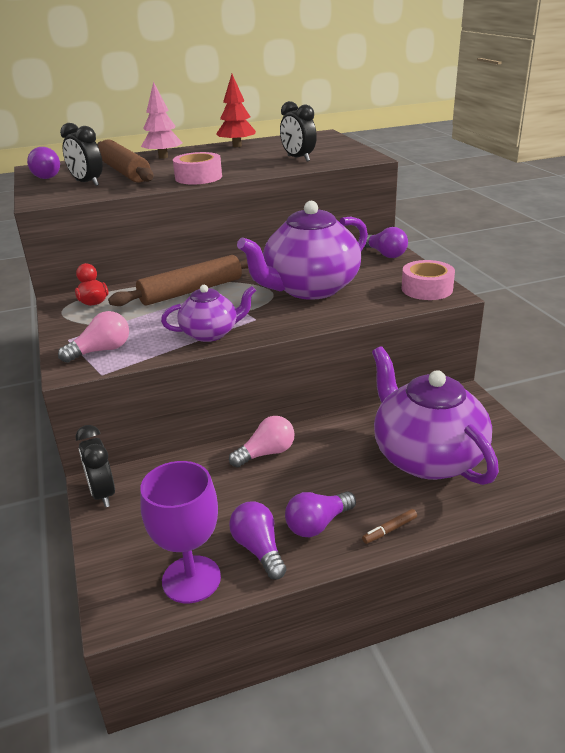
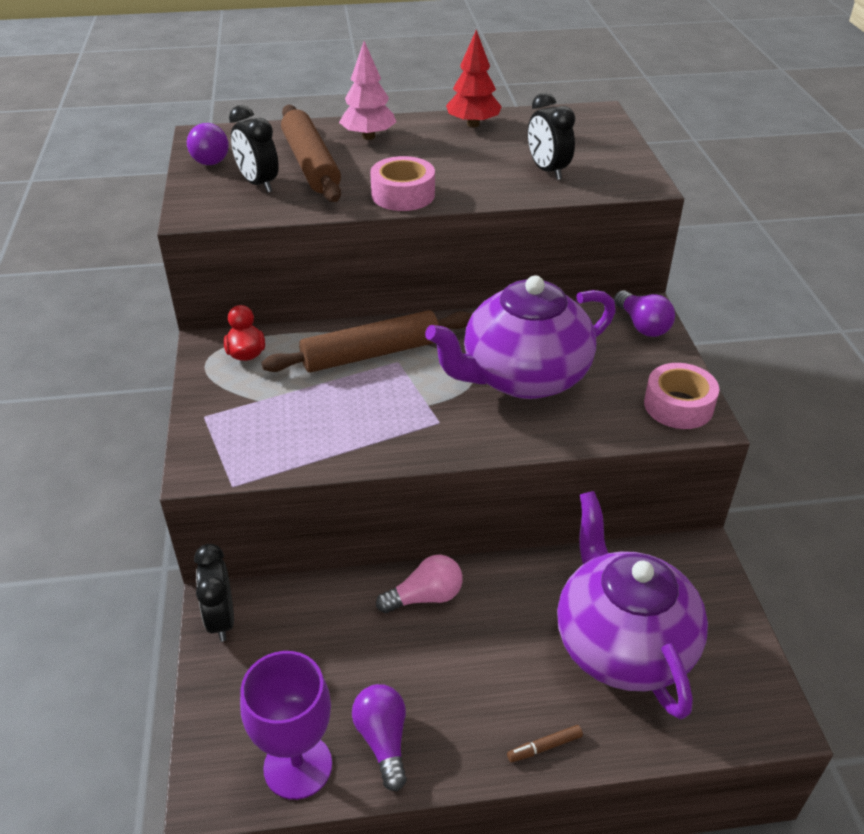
camera: 10 degrees right, 10 degrees up
pink light bulb [58,311,129,363] -> none
purple teapot [161,285,256,342] -> none
purple light bulb [285,492,356,537] -> none

